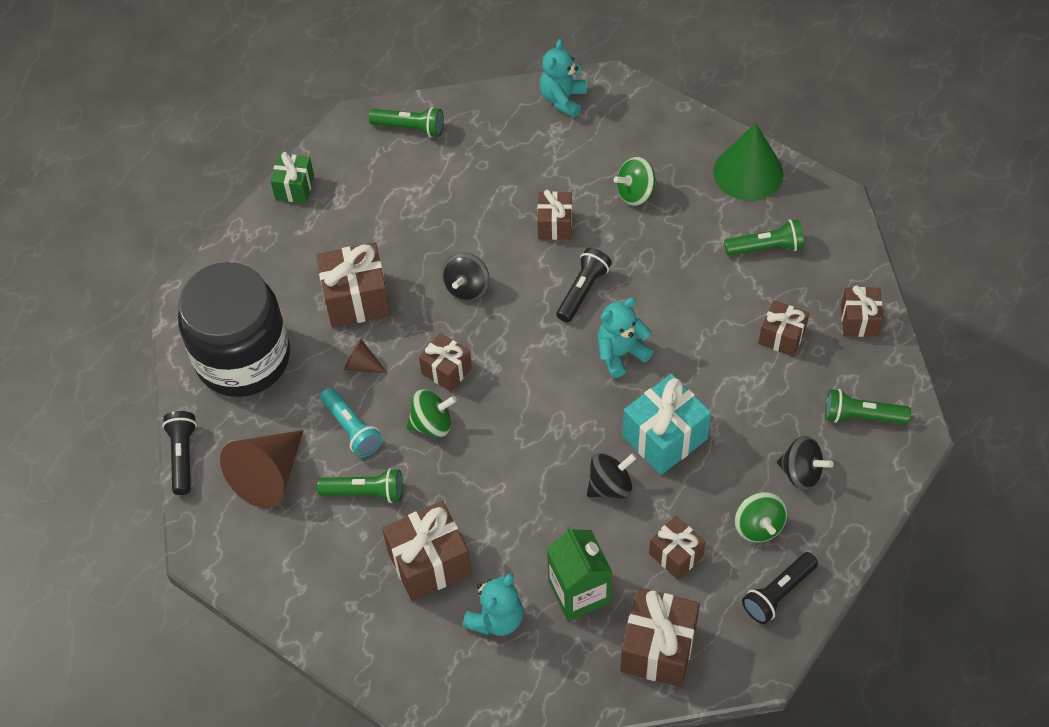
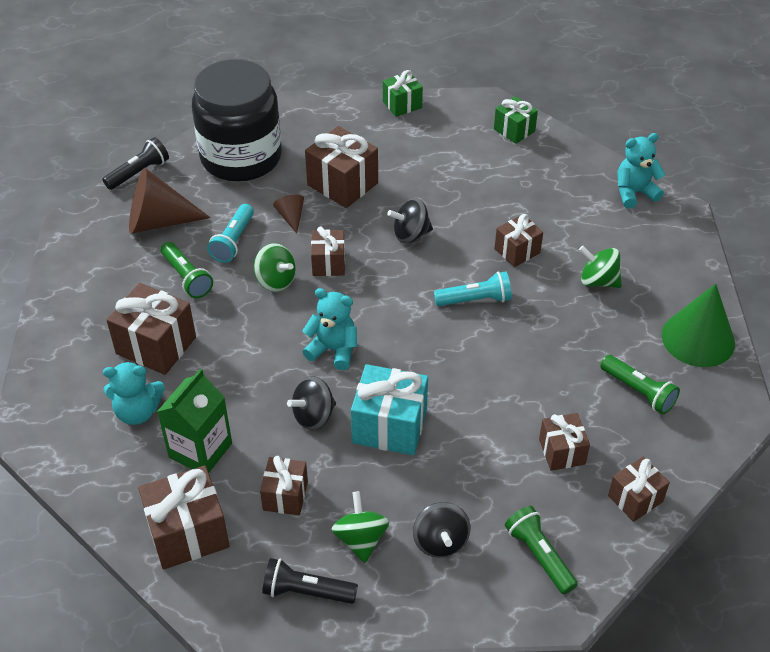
camera: 50 degrees right, 10 degrees down
green flashlight [369,107,444,137] -> green gift [494,96,538,144]
black flashlight [556,248,612,322] -> turquoise flashlight [434,271,512,306]
black spinning top [587,453,637,498] -> black spinning top turned 120 degrees clockwise [287,376,336,430]
turquoise teddy bear [598,297,654,378] -> turquoise teddy bear moved to [302,288,357,370]
green spinning top [735,492,787,542] -> green spinning top turned 135 degrees clockwise [331,491,389,563]

